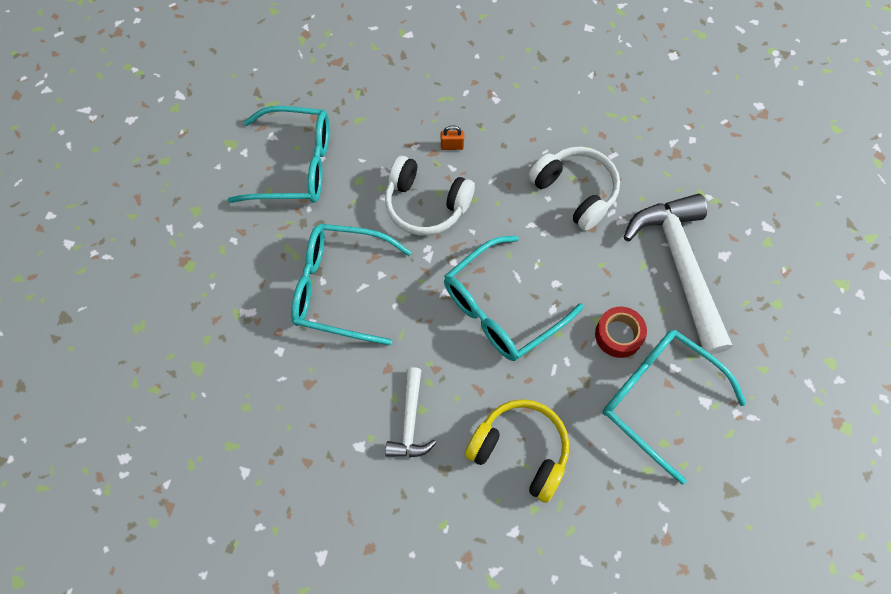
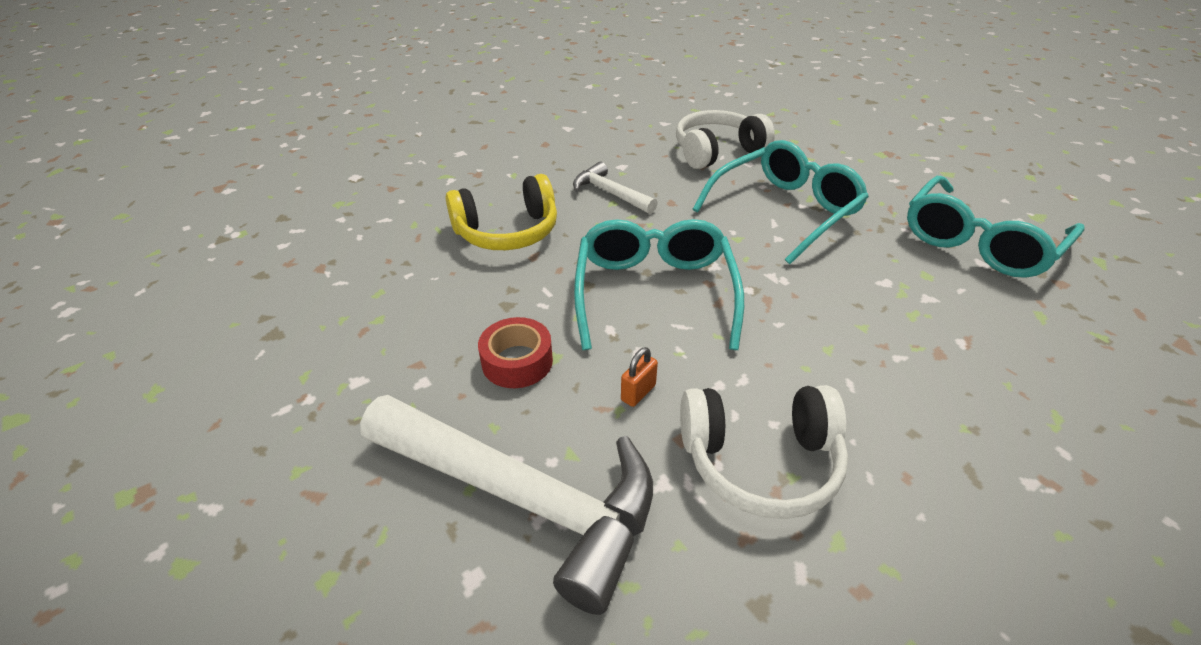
camera: 130 degrees right, 25 degrees down
white headphones [385,156,475,236] -> white headphones moved to [676,110,775,169]
orange padlock [441,125,464,150] -> orange padlock moved to [621,347,658,407]
turquoise glasses [603,330,747,484] -> none

